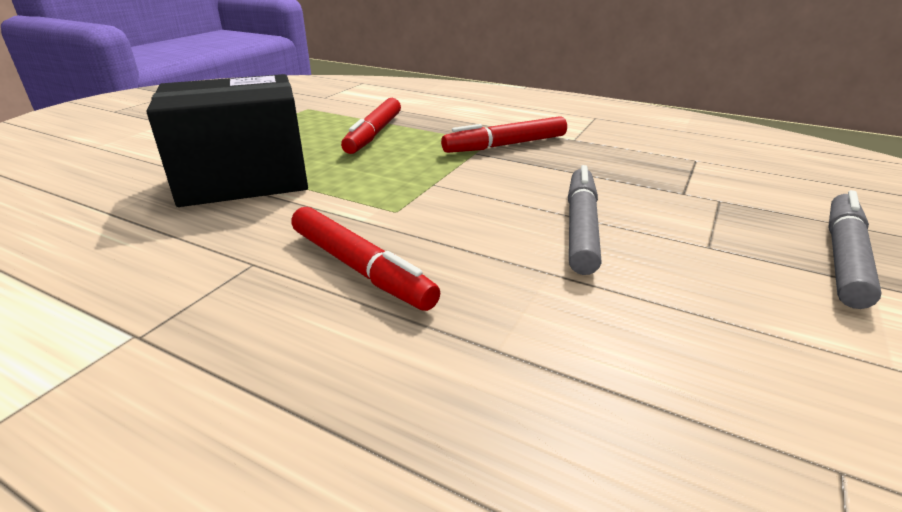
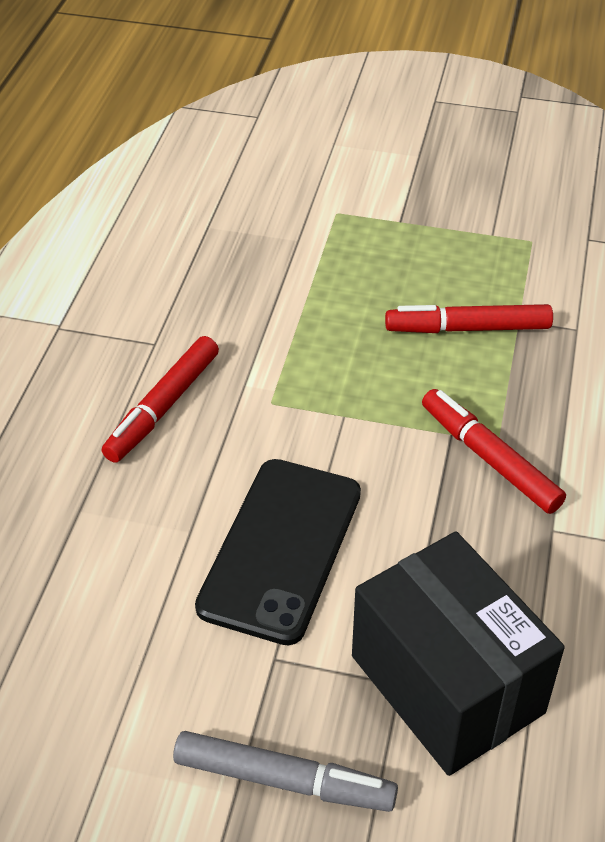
camera: 75 degrees right, 15 degrees up
black box [146,74,308,207] -> black box moved to [352,531,565,776]
grey marker [568,165,602,275] -> black phone [195,459,361,645]

